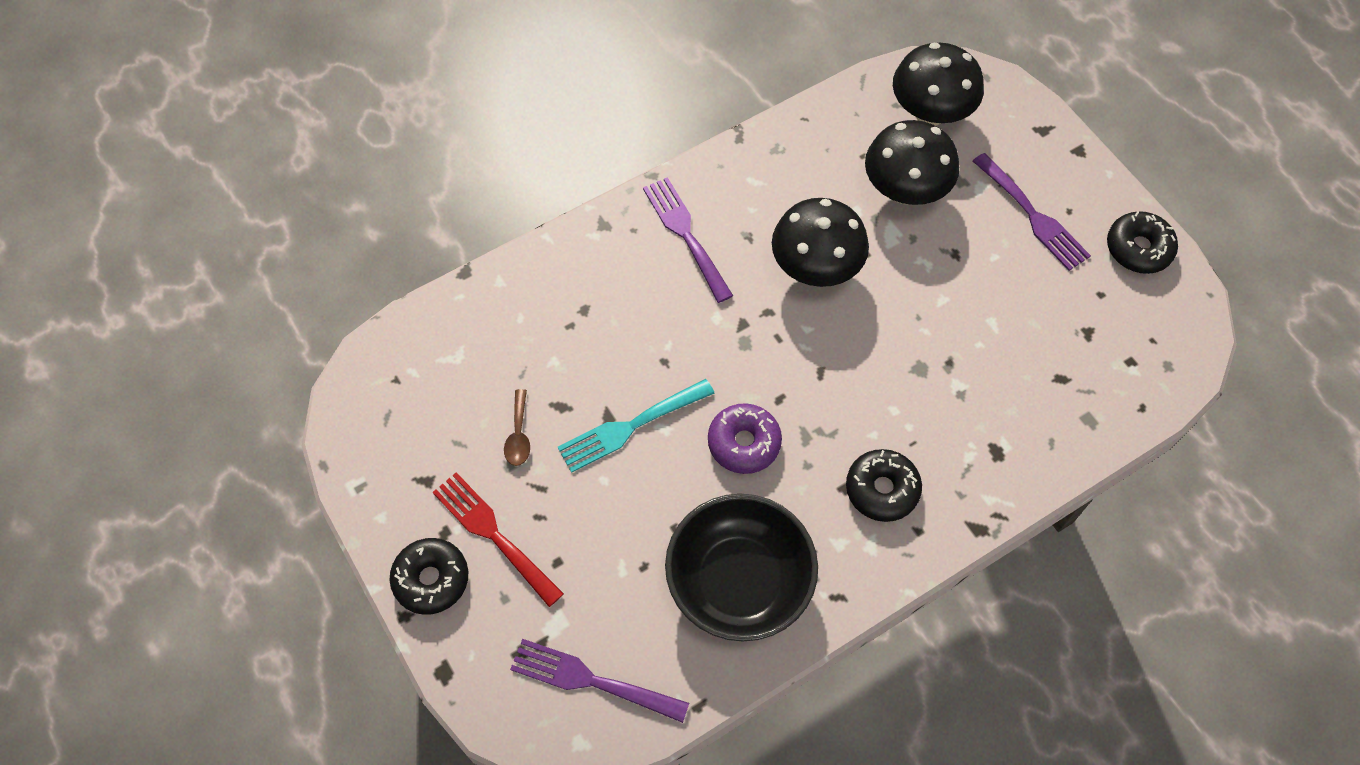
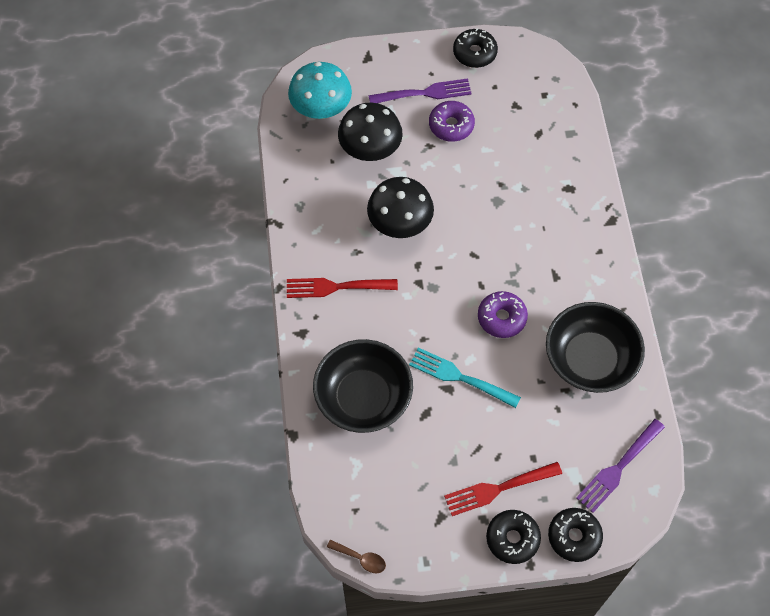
camera: 65 degrees left, 0 degrees up
brown spoon [504,389,530,466] -> brown spoon moved to [327,539,386,573]
turquoise fork [558,379,715,473] -> turquoise fork turned 120 degrees clockwise [409,348,521,408]
purple fork [643,177,733,303] -> red fork [287,278,398,298]
black donut [846,449,922,522] -> black donut moved to [548,508,603,562]
black mushroom [893,43,984,126] -> turquoise mushroom [288,62,352,119]
none -> black bowl [313,339,413,433]
none -> purple donut [429,101,475,142]

